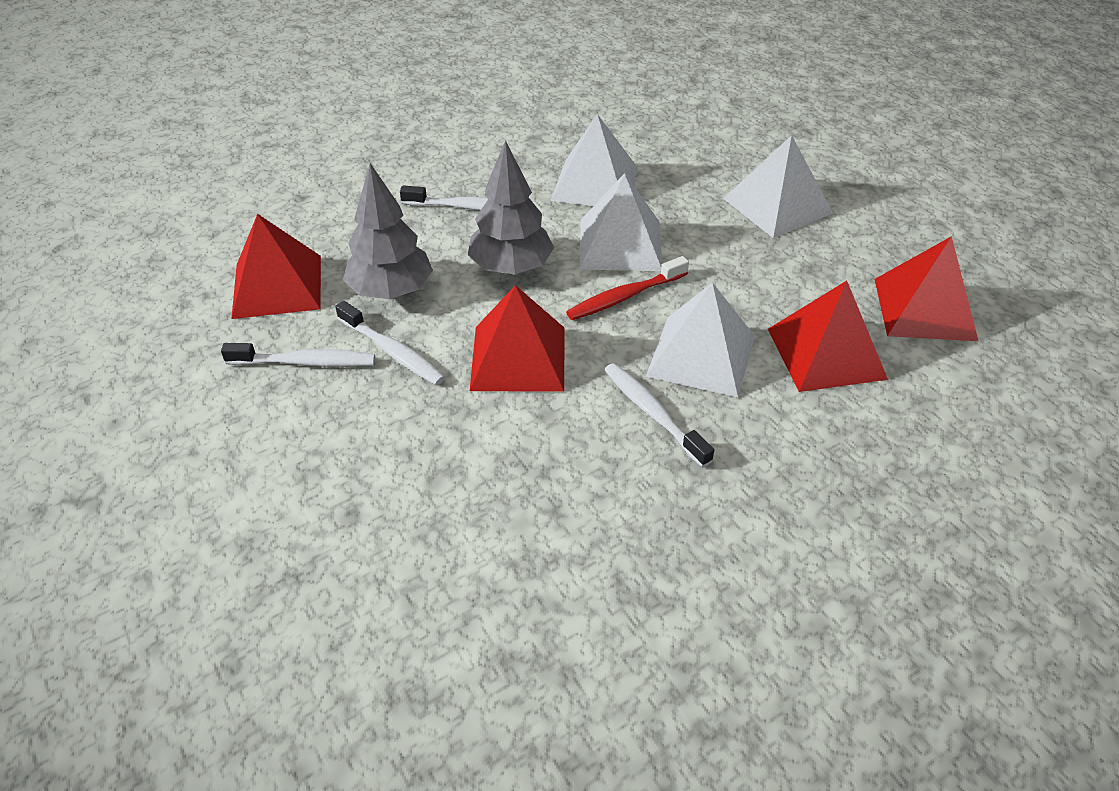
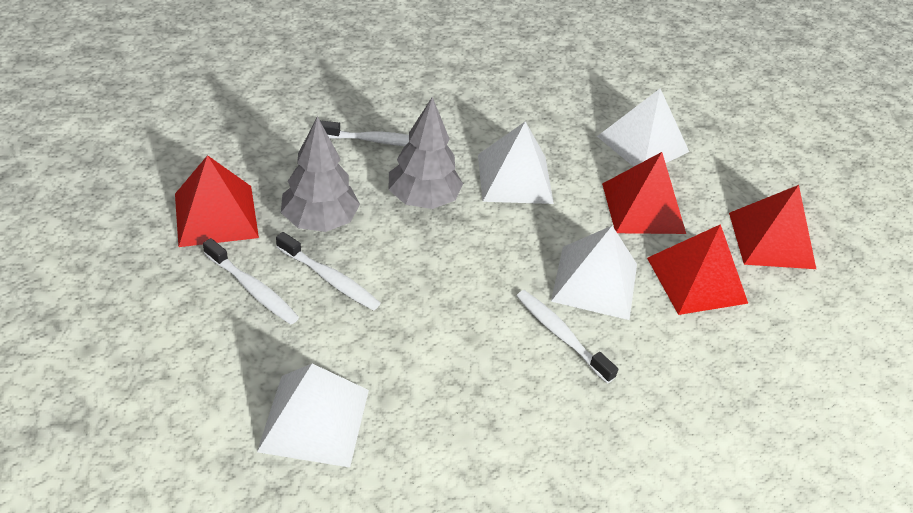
camera: 10 degrees left, 0 degrees up
white toothbrush [221,343,375,367] -> white toothbrush turned 45 degrees clockwise [203,238,299,325]
red pyramid [470,285,564,392] -> red pyramid moved to [602,152,686,234]
white pyramid [550,114,638,206] -> white pyramid moved to [257,364,369,467]
red toothbrush [566,256,689,320] -> none

